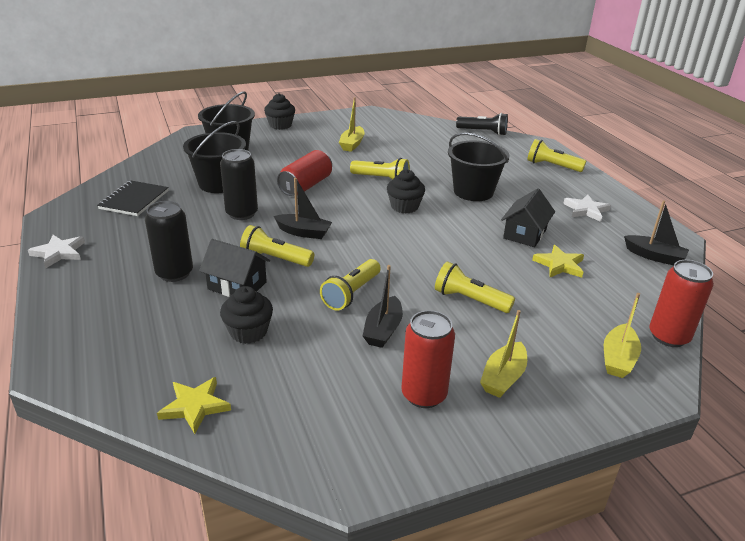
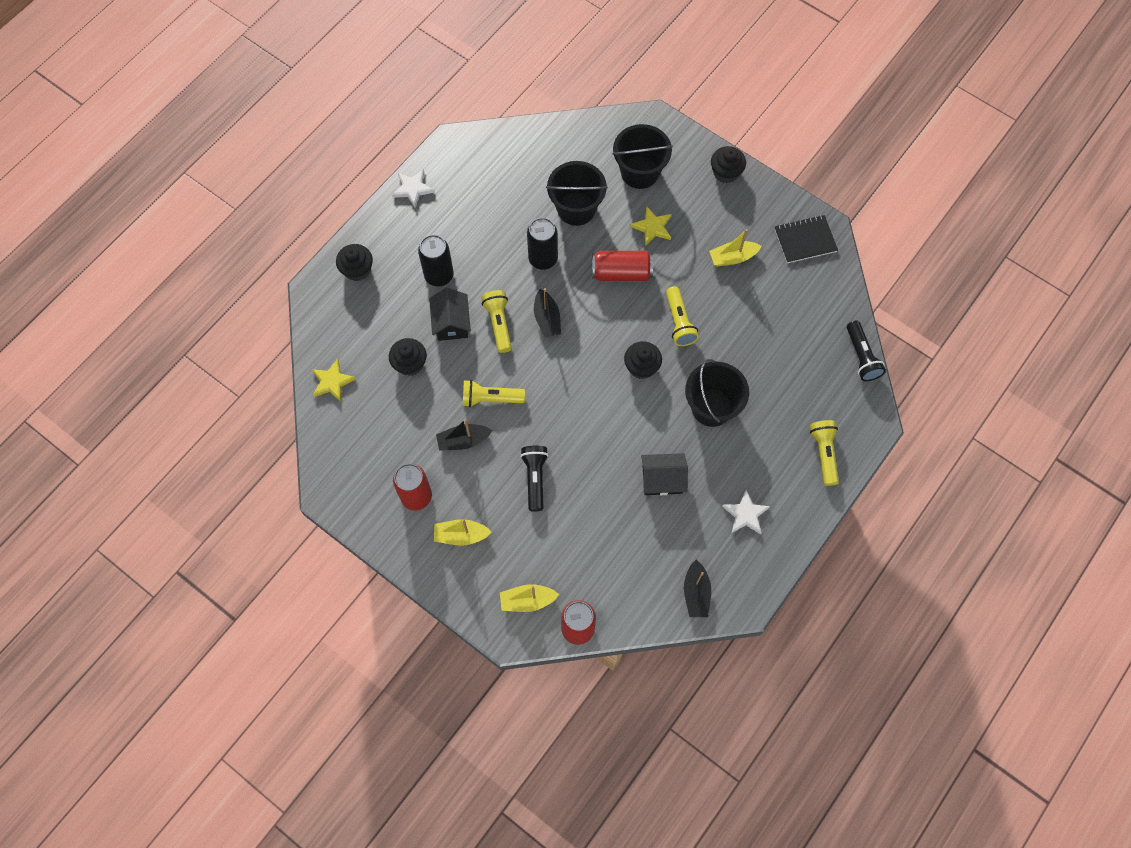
camera: 60 degrees right, 35 degrees up
black notebook [97,181,169,216] -> black notebook moved to [774,215,838,263]
yellow flashlight [435,262,515,313] -> black flashlight [520,446,549,512]
yellow star [532,245,584,278] -> yellow star moved to [630,207,672,246]
none -> black cupcake [336,244,373,281]

